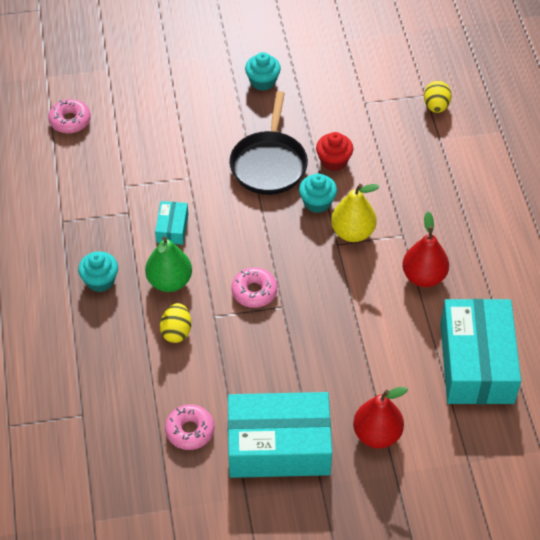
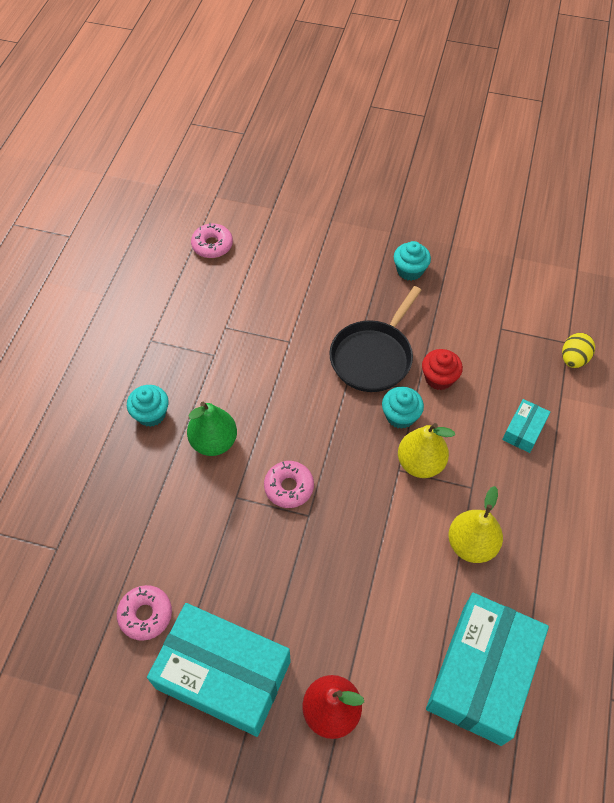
camera: 25 degrees right, 5 degrees up
turquoise box [155,201,188,245] -> turquoise box moved to [502,399,550,453]
yellow egg [160,303,191,343] -> none
red pear [402,212,449,287] -> yellow pear [448,486,503,563]

